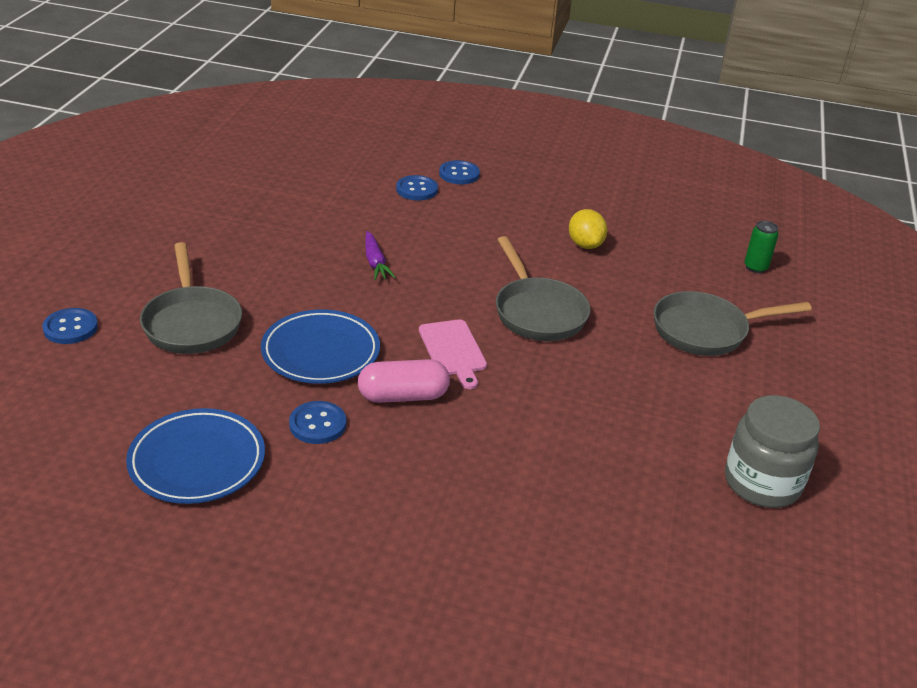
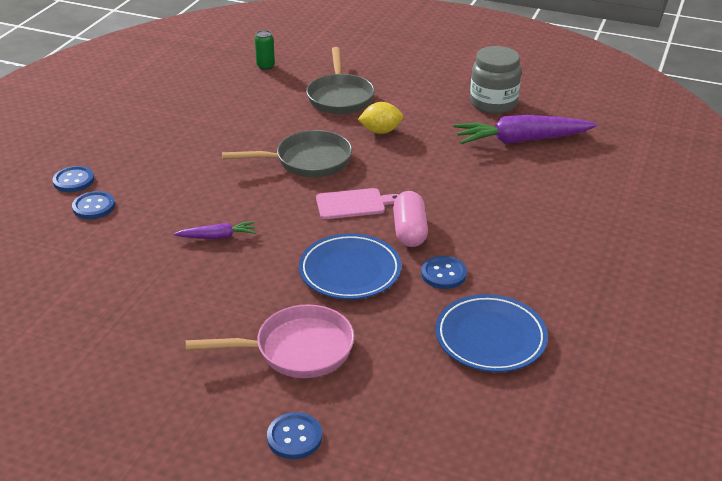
camera: 80 degrees left, 0 degrees up
grey pan [140,242,242,354] -> pink pan [186,304,355,378]
yellow lemon [569,209,607,249] -> yellow lemon moved to [358,102,403,134]
none -> purple carrot [453,115,597,144]

